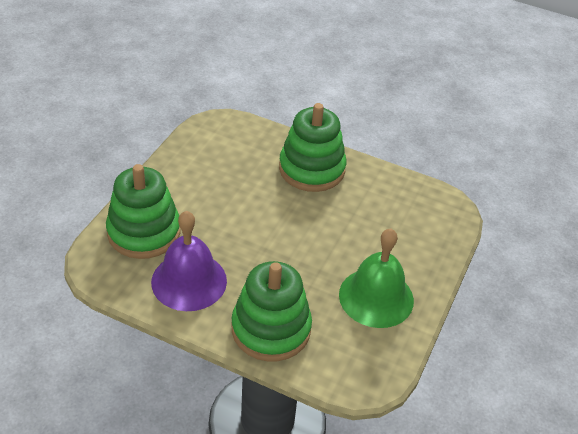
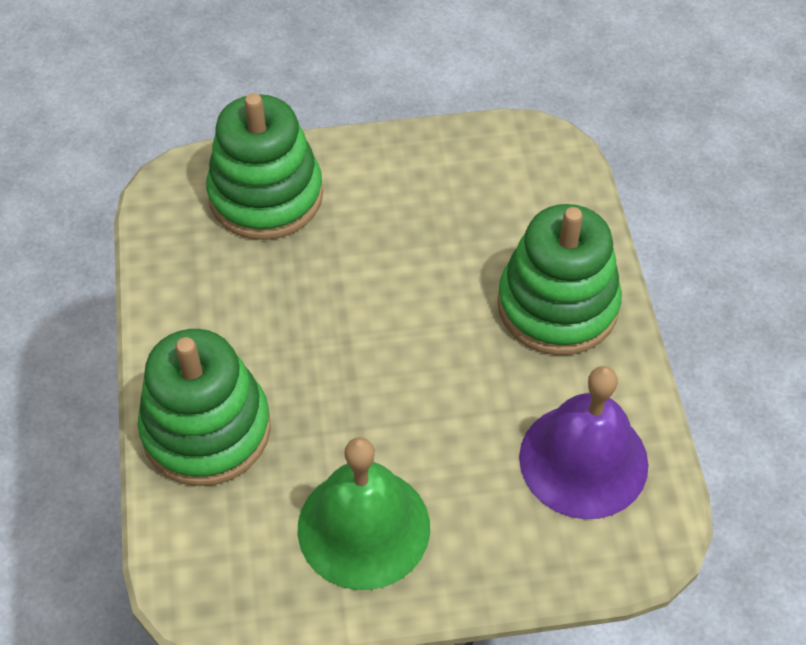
camera: 60 degrees right, 10 degrees up
purple bell [151,211,227,311] -> purple bell moved to [519,366,649,519]

